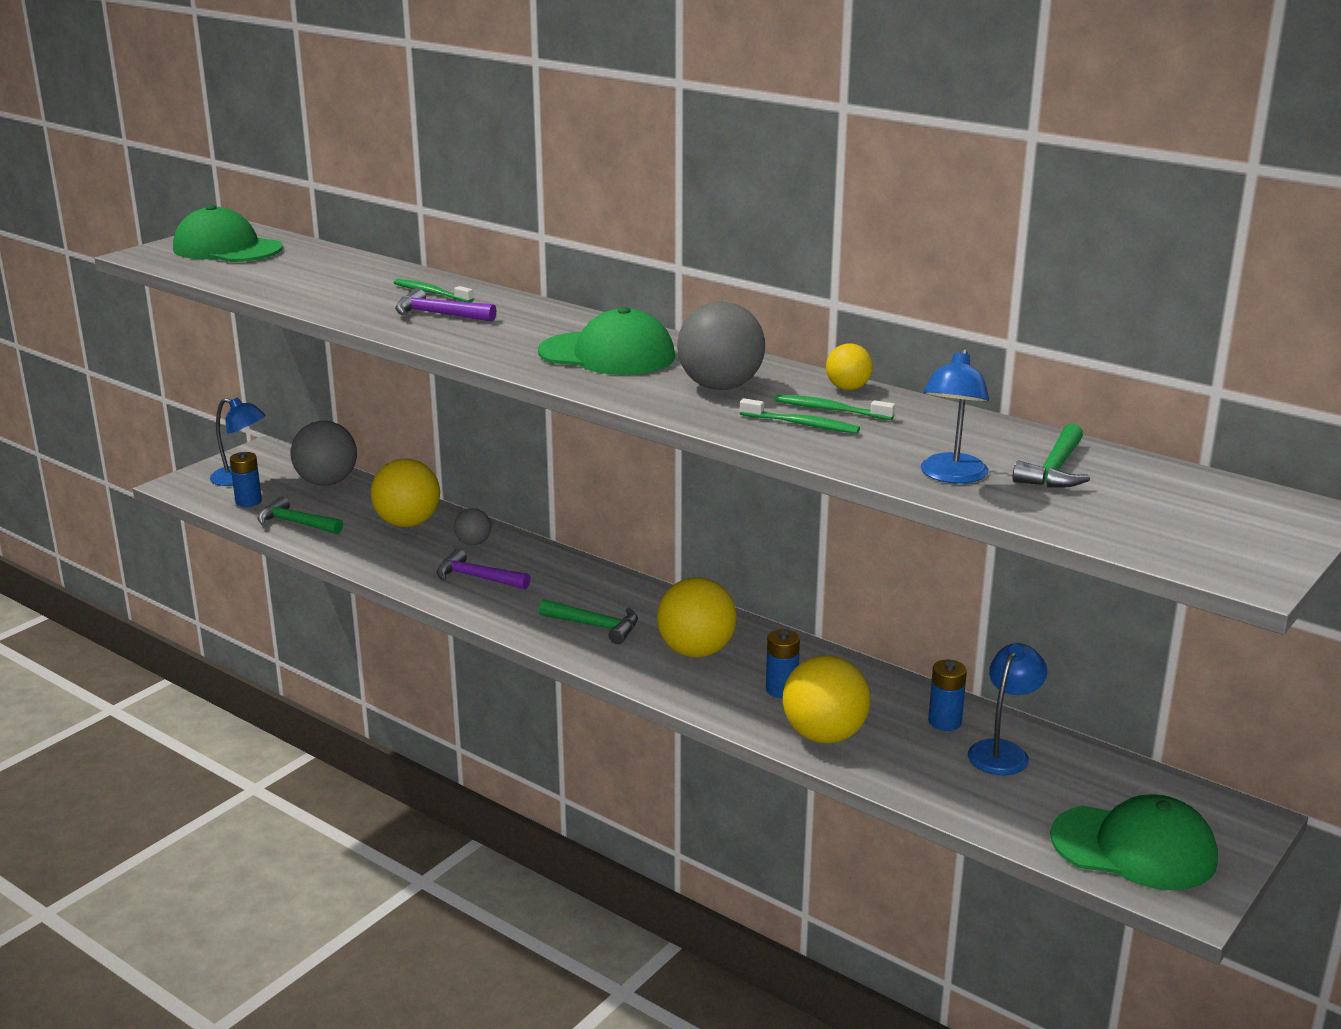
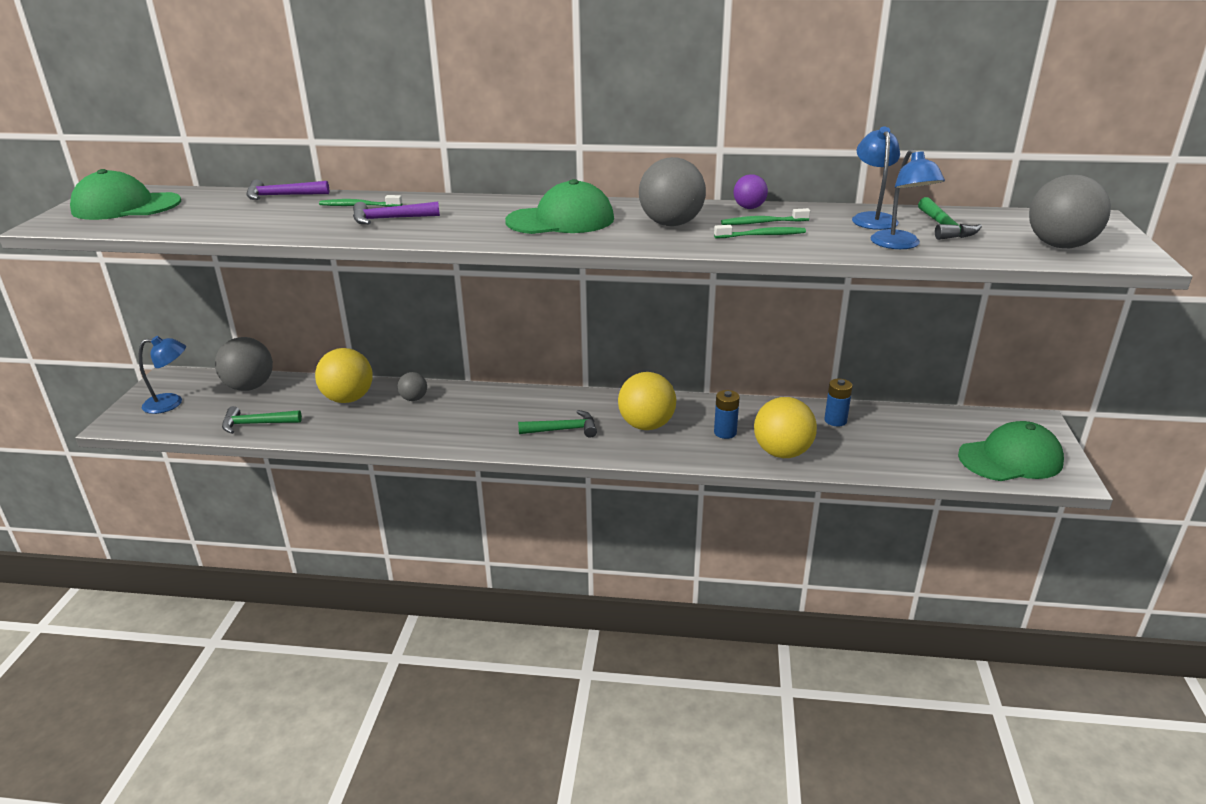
camera: 30 degrees left, 5 degrees up
blue battery [230,452,262,507] -> none
purple hammer [436,549,530,589] -> purple hammer moved to [247,179,329,200]
yellow ball [826,343,873,390] -> purple ball [734,174,768,209]
blue lamp [968,643,1047,776] -> blue lamp moved to [852,127,900,230]
none -> grey ball [1029,175,1111,248]

